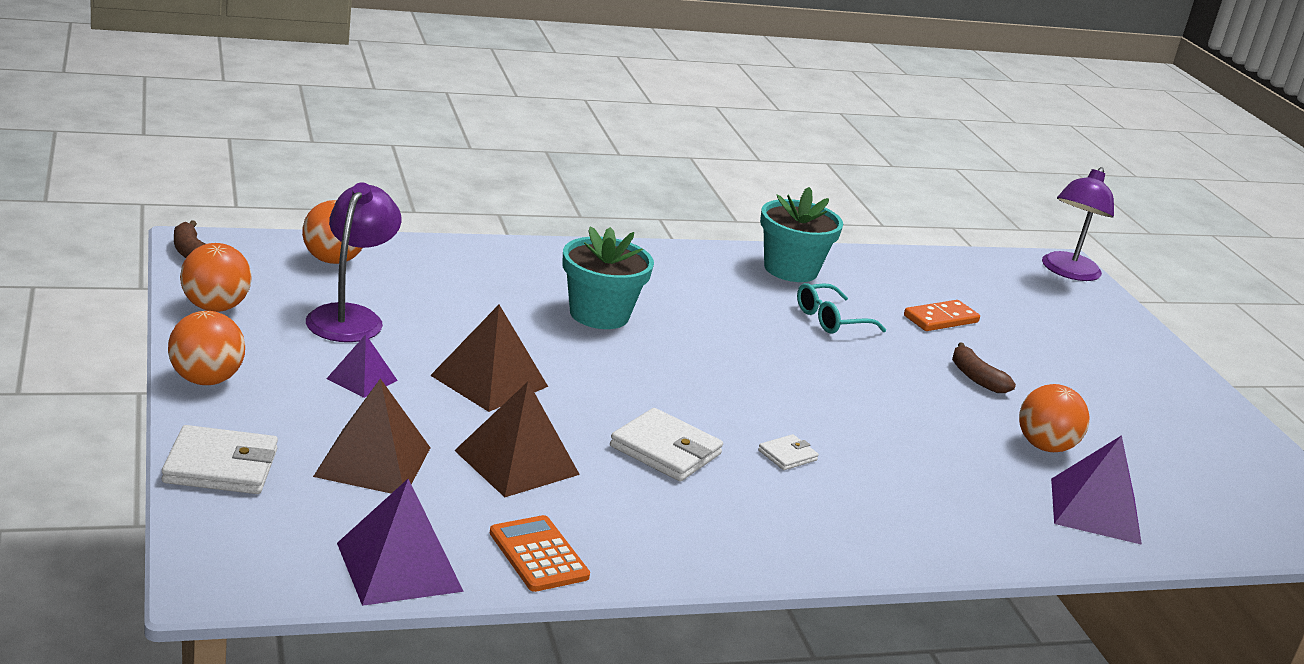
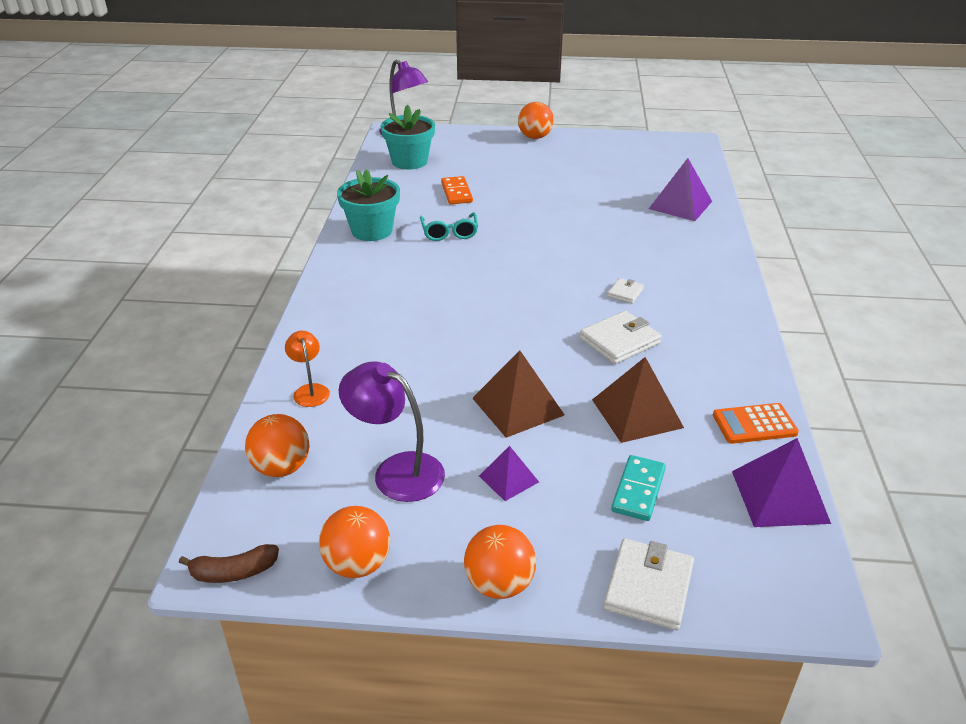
camera: 65 degrees left, 10 degrees up
brown pyramid [313,379,430,494] -> turquoise domino [611,455,666,521]
turquoise flower pot [562,226,654,329] -> turquoise flower pot moved to [380,105,435,170]
white wallet [758,434,819,470] -> white wallet turned 45 degrees clockwise [608,278,644,303]
brown banana [952,342,1016,393] -> none
orange ball [1019,384,1089,452] -> orange ball moved to [518,102,554,139]
none -> orange lamp [285,331,330,407]

